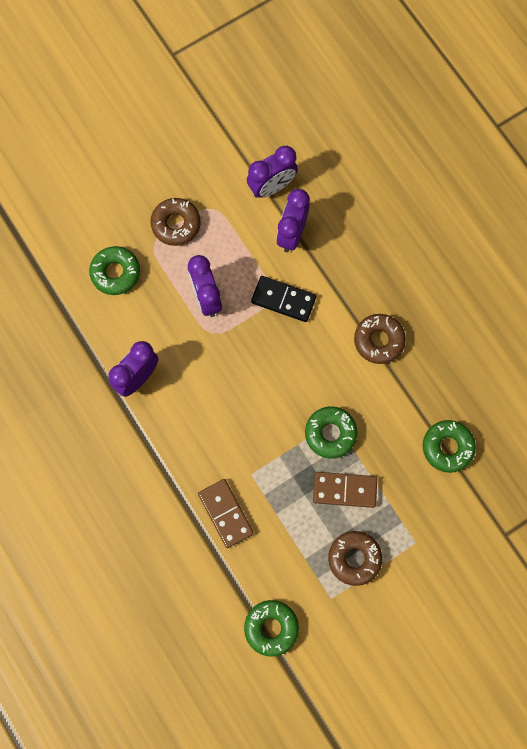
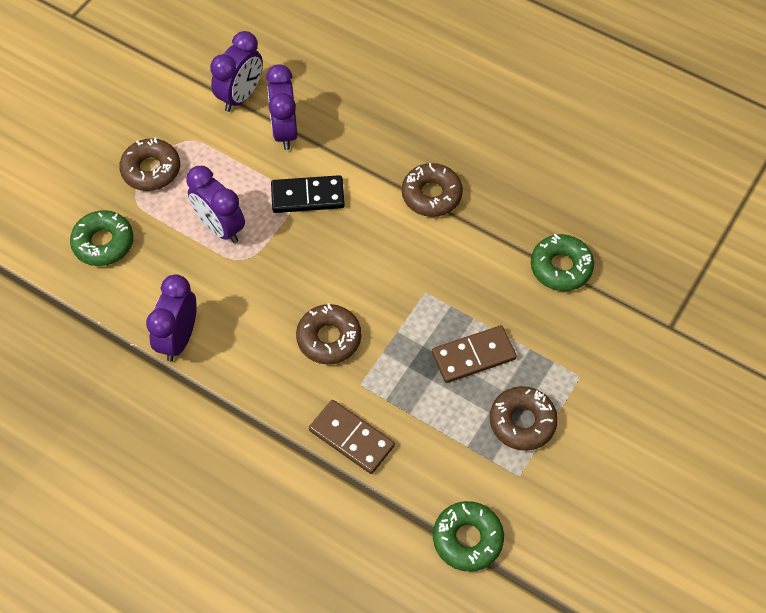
camera: 25 degrees left, 15 degrees down
green donut [305,406,358,459] -> none
none -> brown donut [296,303,361,364]

